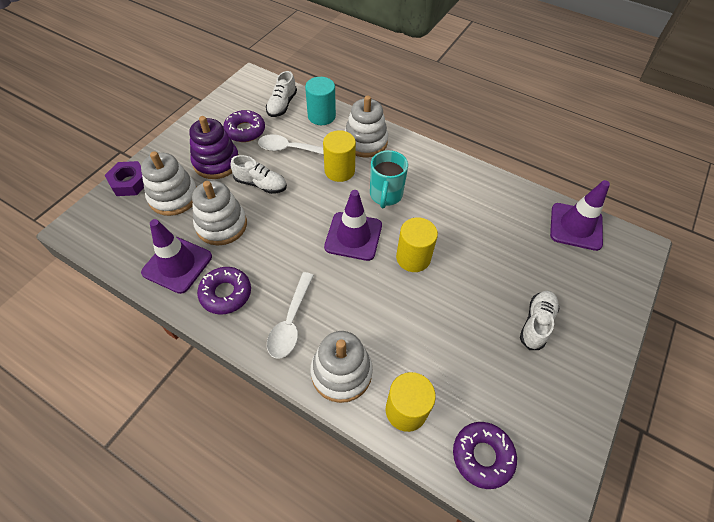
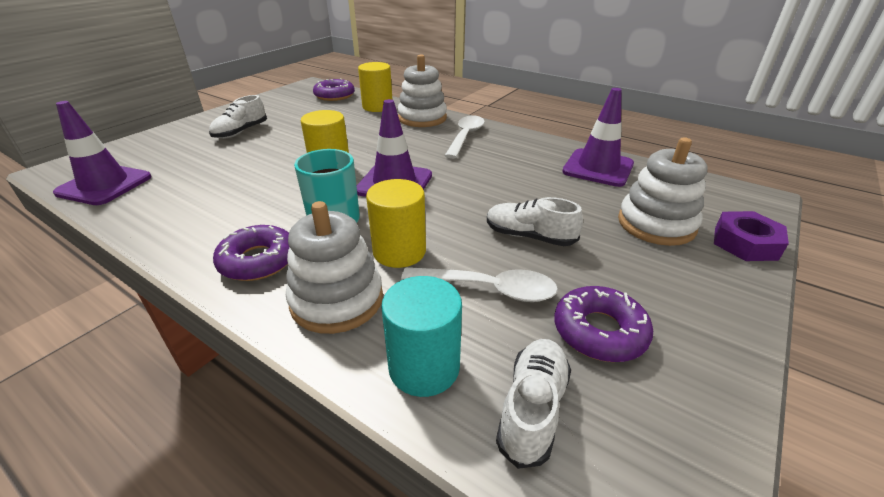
camera: 175 degrees left, 20 degrees down
purple stacking toy [189,116,239,179] -> none
white stacking toy [192,181,247,246] -> none
purple donut [197,267,251,314] -> purple donut moved to [213,225,290,281]

